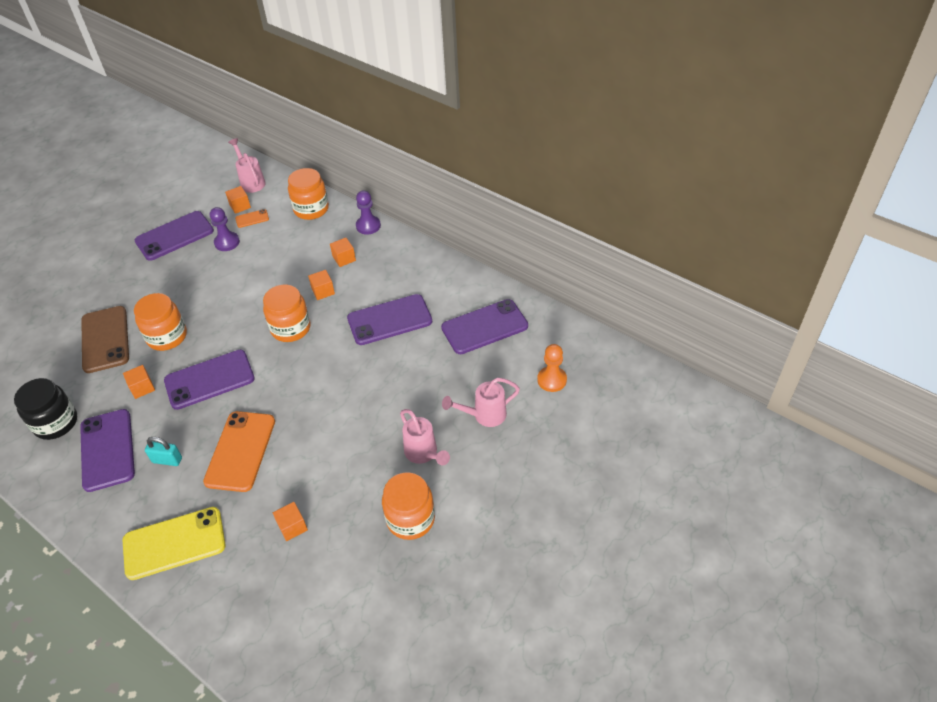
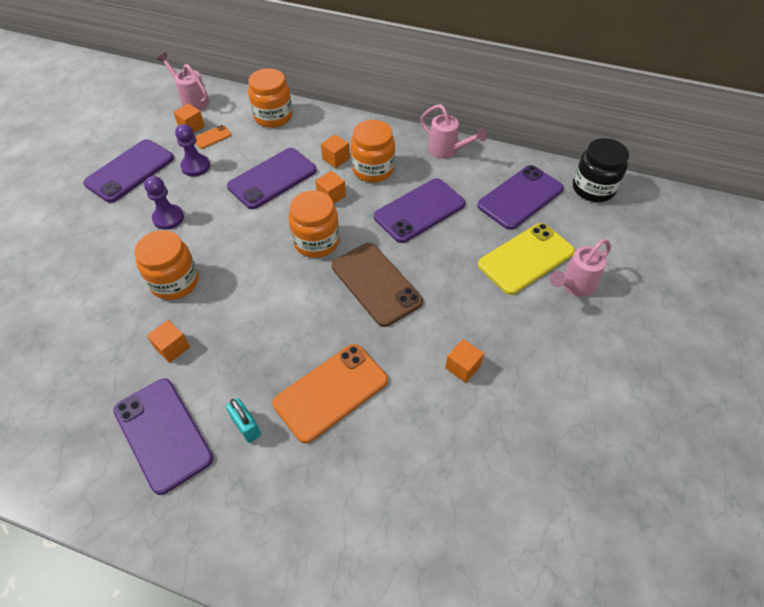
camera: 20 degrees left, 5 degrees up
black jar [14,378,77,440] -> black jar moved to [573,138,629,202]
brown phone [81,306,129,373] -> brown phone moved to [332,243,423,327]
yellow phone [123,507,225,580] -> yellow phone moved to [478,223,575,295]
turquoise padlock [145,437,182,466] -> turquoise padlock turned 60 degrees clockwise [226,398,261,443]
purple phone [164,350,255,410] -> purple phone moved to [227,148,317,209]
orange phone [203,411,275,492] -> orange phone turned 60 degrees clockwise [272,344,388,443]
orange cube [273,502,308,541] -> orange cube moved to [445,339,484,383]
purple pawn [356,190,381,235] -> purple pawn moved to [144,176,184,230]
orange jar [382,472,435,540] -> orange jar moved to [351,120,395,183]
pink watering can [400,409,450,465] -> pink watering can moved to [420,104,487,159]
orange pawn [537,344,567,392] -> none

